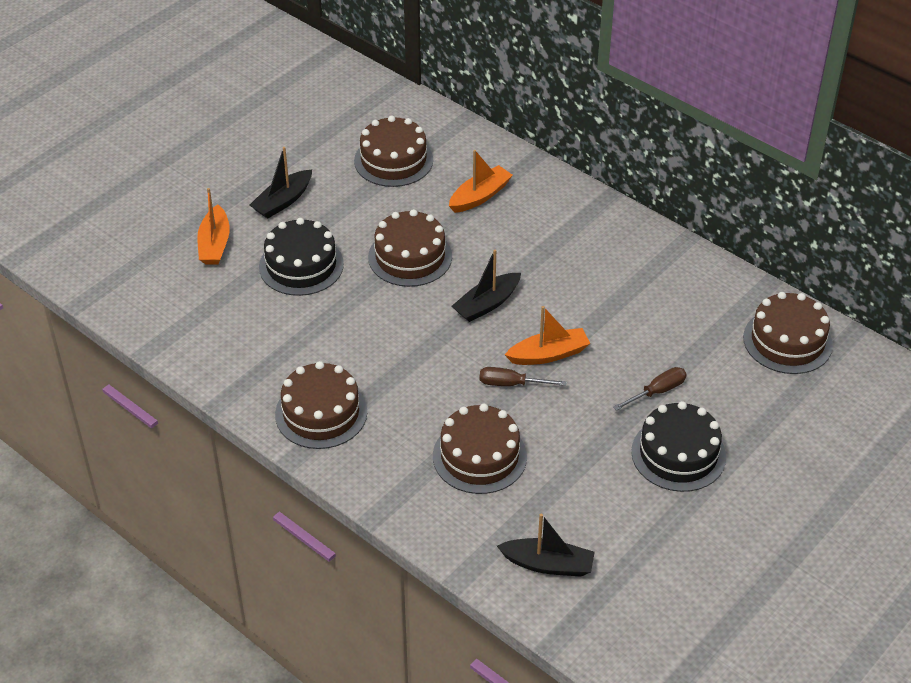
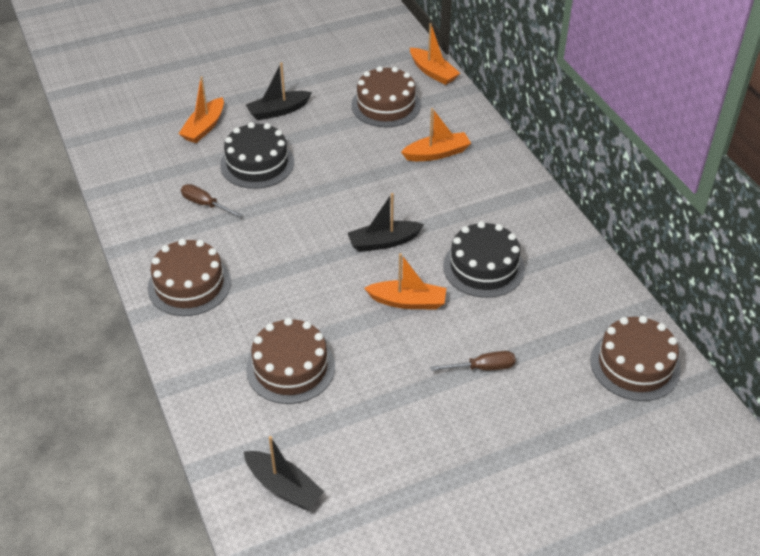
camera: 25 degrees right, 0 degrees up
brown cake [368,209,452,287] -> none
brown screwdriver [479,367,567,386] -> brown screwdriver moved to [181,184,243,218]
black cake [631,401,726,492] -> black cake moved to [443,221,525,298]
none -> orange boat [410,23,460,85]

